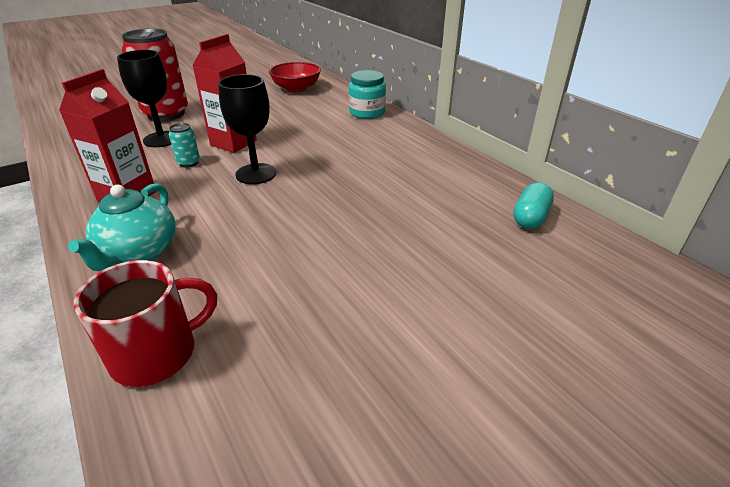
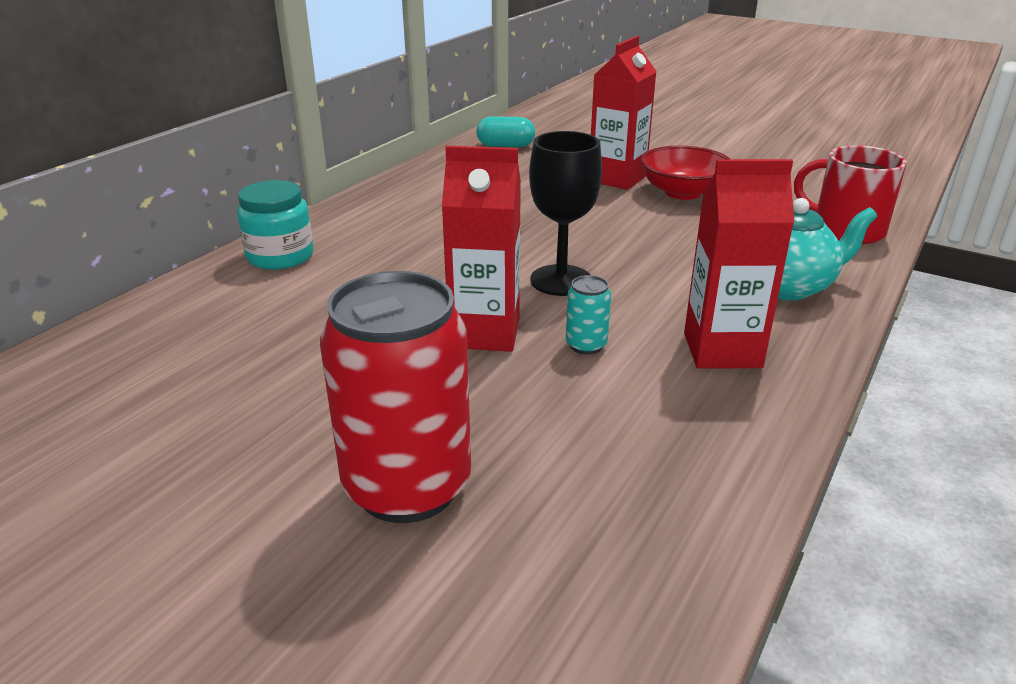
camera: 115 degrees left, 5 degrees down
black goblet [117,50,171,147] -> none
red bowl [269,62,321,92] -> red bowl moved to [641,146,730,200]
none -> red carton [591,36,657,190]

